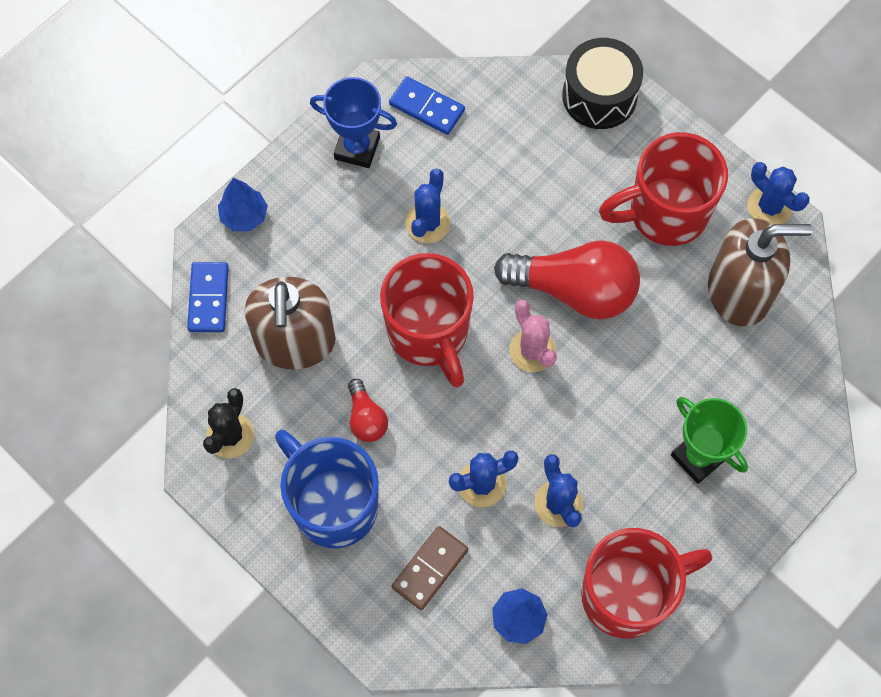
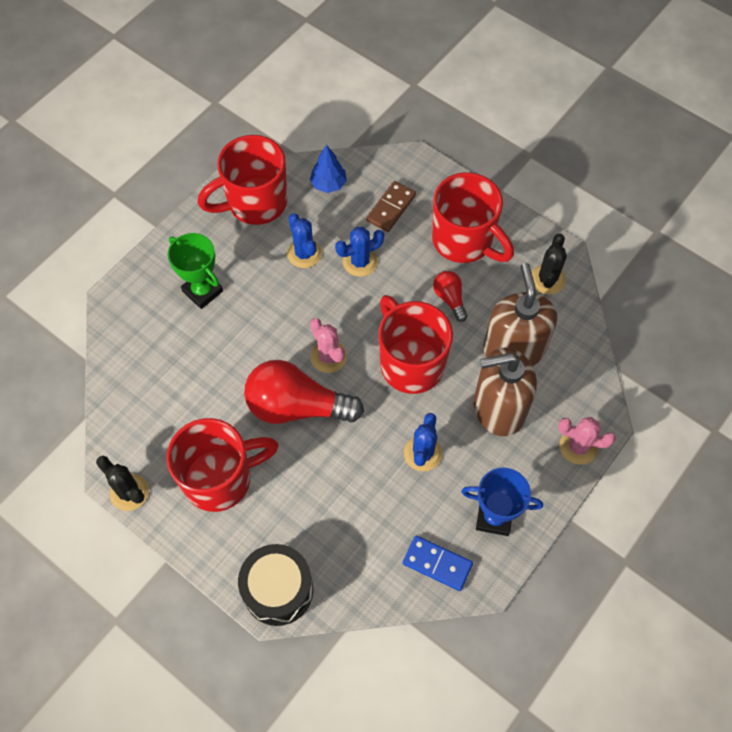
camera: 175 degrees right, 5 degrees down
blue domino [187,262,229,332] -> none
blue tree [218,178,268,231] -> pink cactus [558,417,616,465]
blue mug [275,430,379,548] -> red mug [432,172,514,263]
brown soap dispenser [708,218,812,327] -> brown soap dispenser moved to [474,348,537,436]
blue cactus [747,162,810,225] -> black cactus [96,456,149,511]

